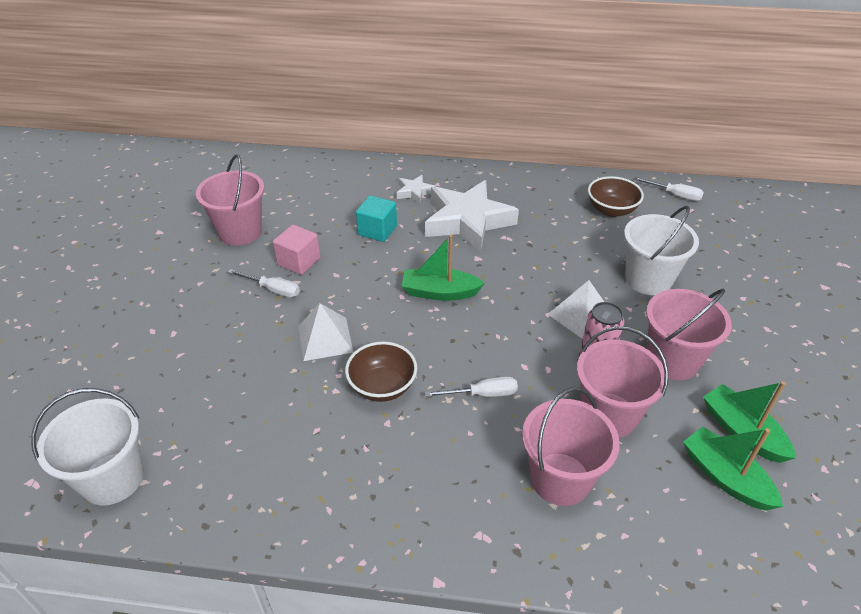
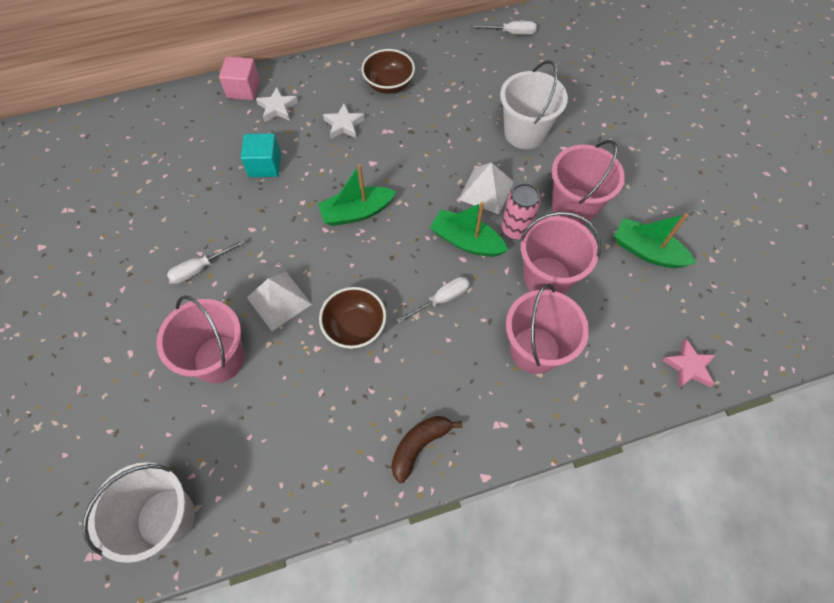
camera: 25 degrees left, 20 degrees up
pink bucket [196,154,264,246] -> pink bucket moved to [156,295,245,383]
white screwdriver [228,269,300,297] -> white screwdriver turned 150 degrees clockwise [167,240,245,284]
pink cube [273,225,320,275] -> pink cube moved to [219,57,260,100]
white star [425,180,519,252] -> white star [323,104,365,139], size x0.45
brown bowl [588,176,644,217] -> brown bowl moved to [361,49,415,94]
green boat [683,426,783,511] -> green boat moved to [430,202,508,257]
none -> brown banana [391,416,463,483]
none -> pink star [662,339,716,389]

